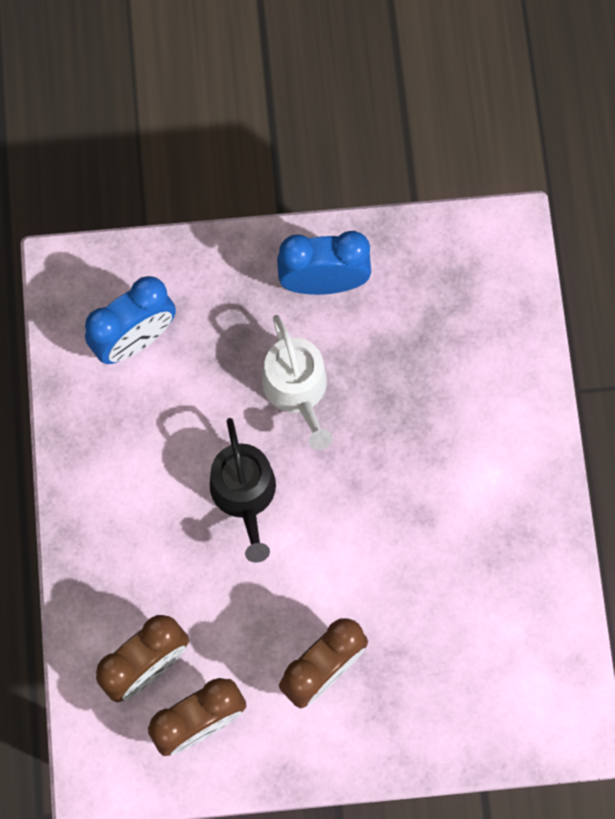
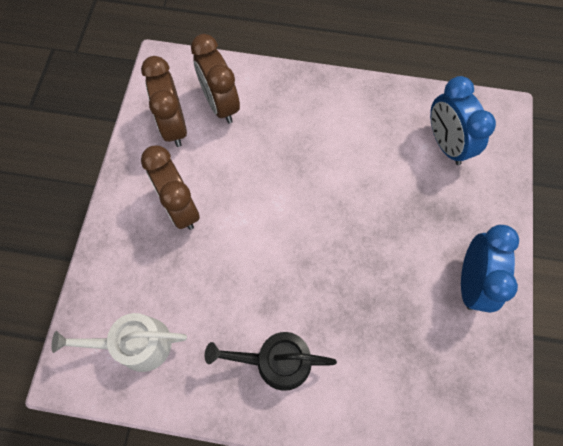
camera: 105 degrees right, 5 degrees down
black watering can [210,418,276,563] -> black watering can moved to [205,332,337,391]
white watering can [262,315,333,450] -> white watering can moved to [51,313,187,372]

